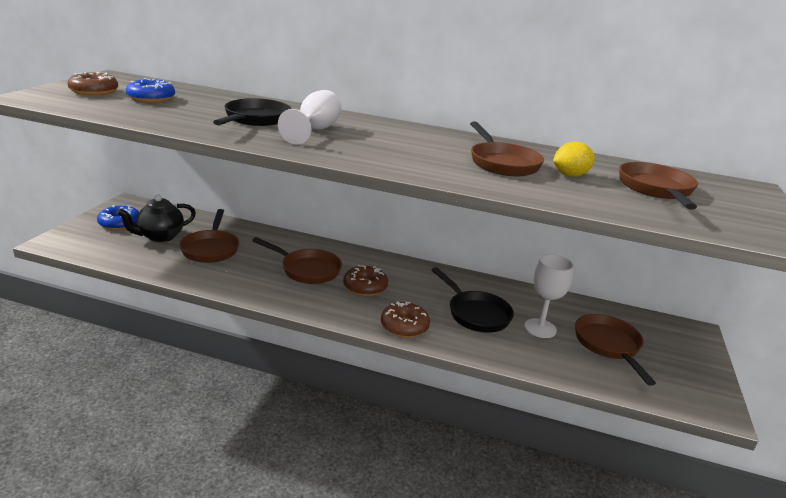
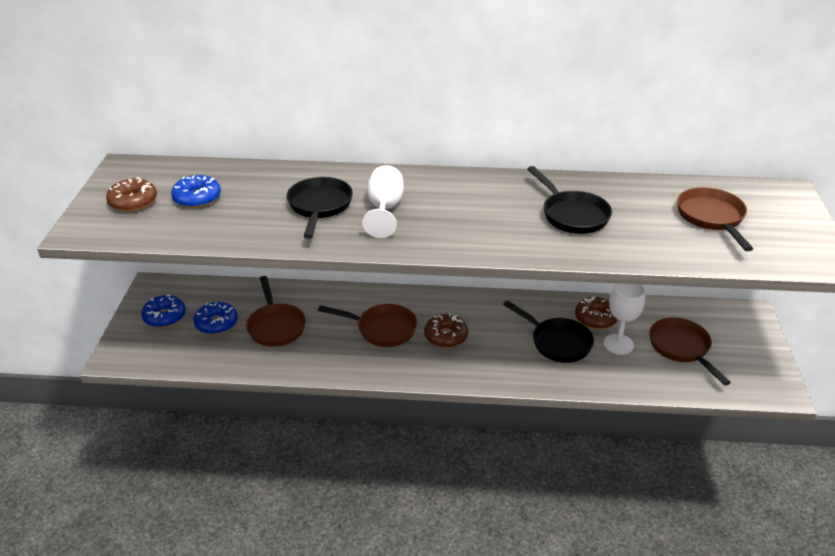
camera: 10 degrees left, 10 degrees up
black teapot [117,194,196,242] -> blue donut [193,302,238,335]
brown donut [381,301,430,338] -> brown donut moved to [575,296,618,329]
brown pan [470,121,544,176] -> black pan [528,166,612,234]
yellow lemon [553,142,595,177] -> none

